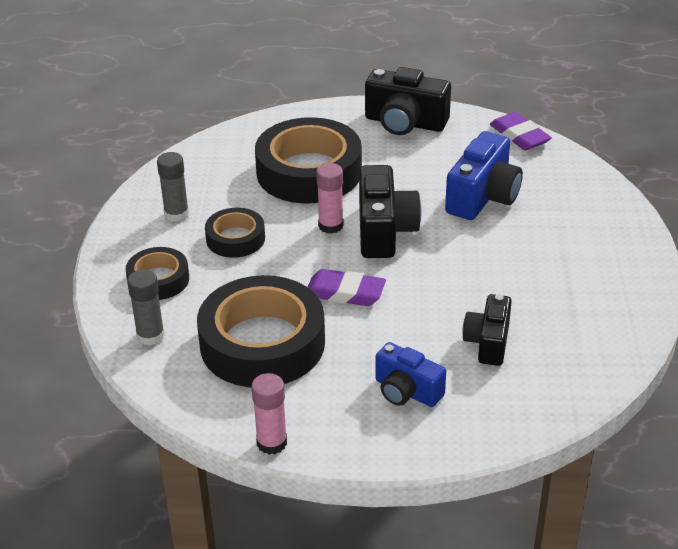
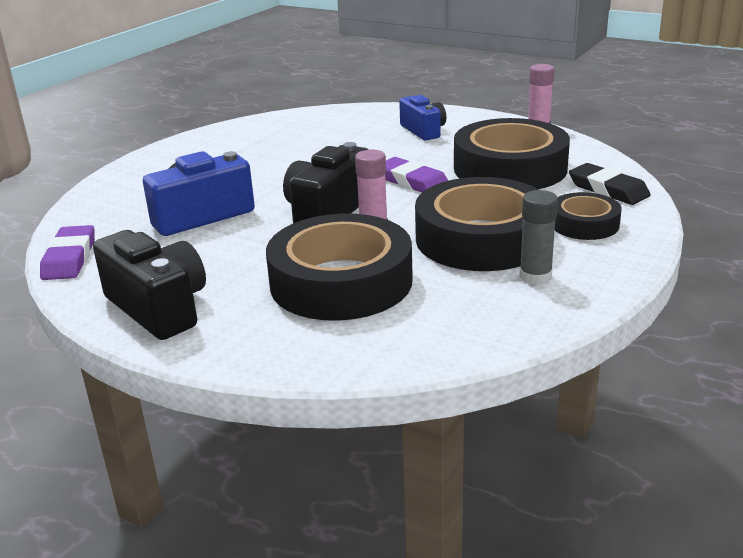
camera: 150 degrees left, 10 degrees down
grey glue stick [127,269,165,345] -> black eraser [569,163,651,205]
black tape [205,208,265,258] -> black tape [415,177,539,271], size x1.91
black camera [462,294,512,366] -> none

